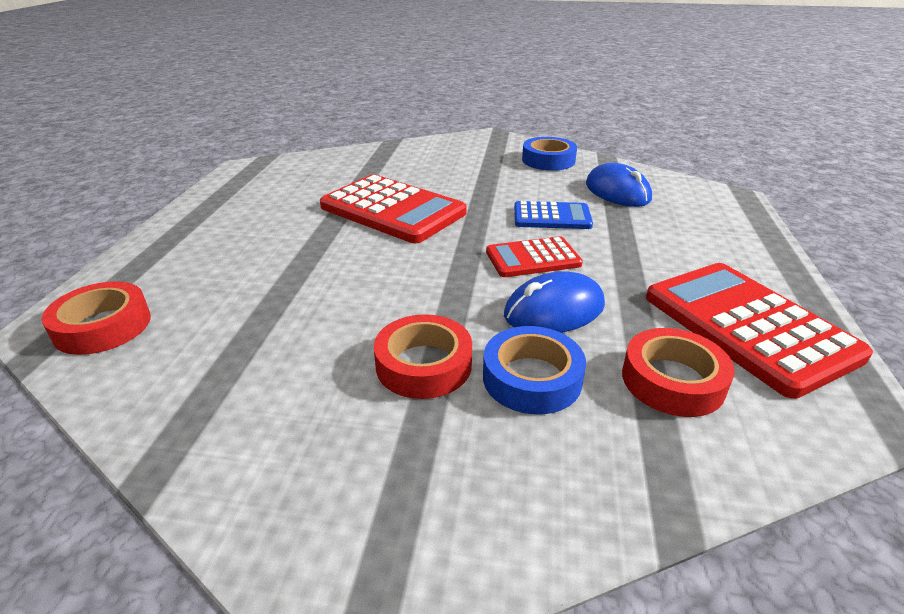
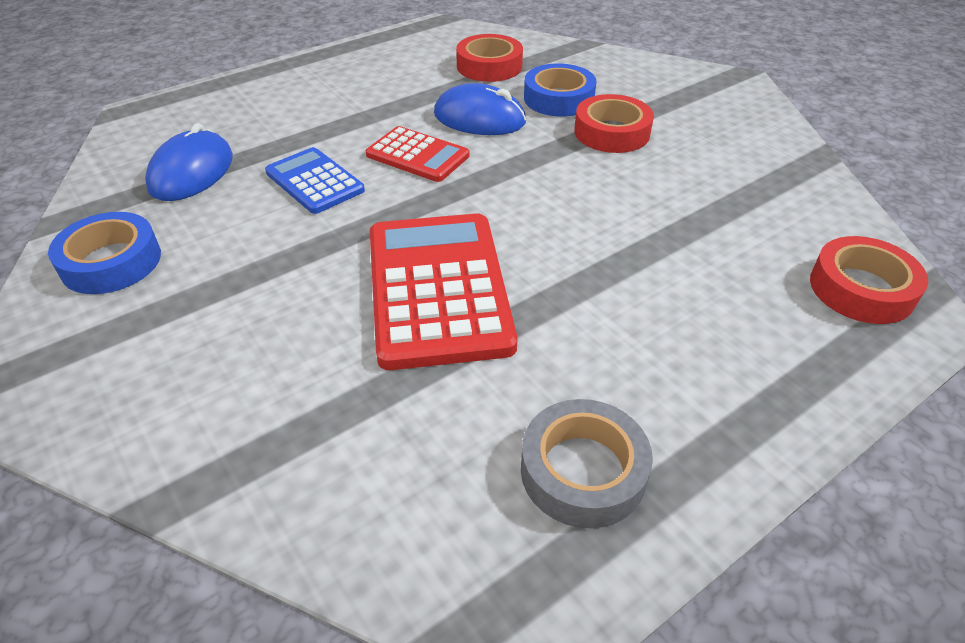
camera: 135 degrees left, 10 degrees up
red calculator [646,263,873,399] -> none
none -> grey tape [521,399,653,528]

